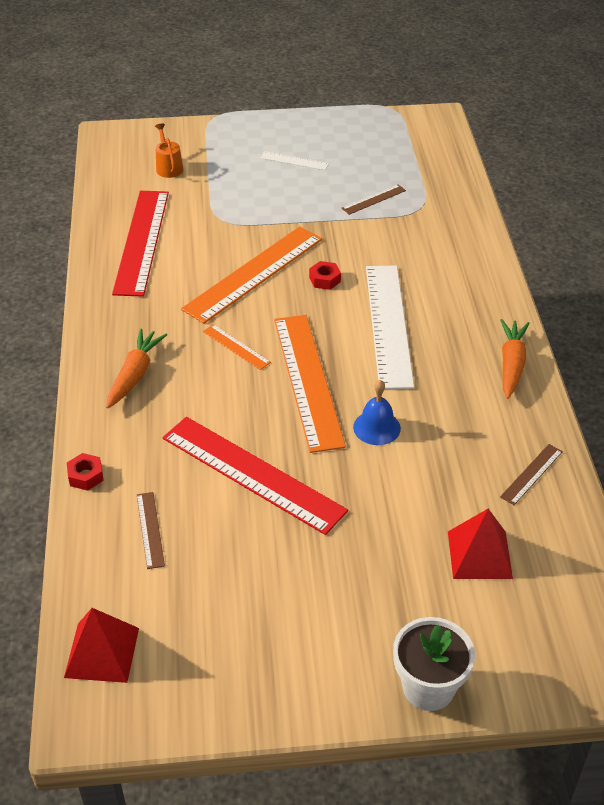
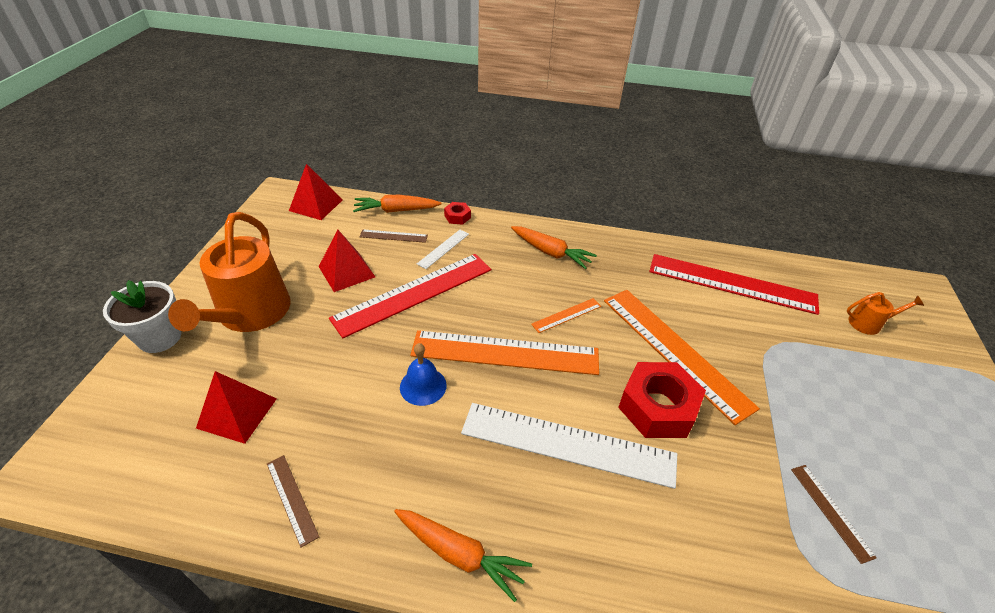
camera: 105 degrees right, 0 degrees up
white ruler [261,151,329,170] -> white ruler moved to [417,230,469,269]
red nut [309,261,341,290] -> red nut [618,362,706,438], size x2.18
none -> orange watering can [168,212,290,332]
none -> red pyramid [319,229,375,292]
none -> orange carrot [353,195,442,213]

